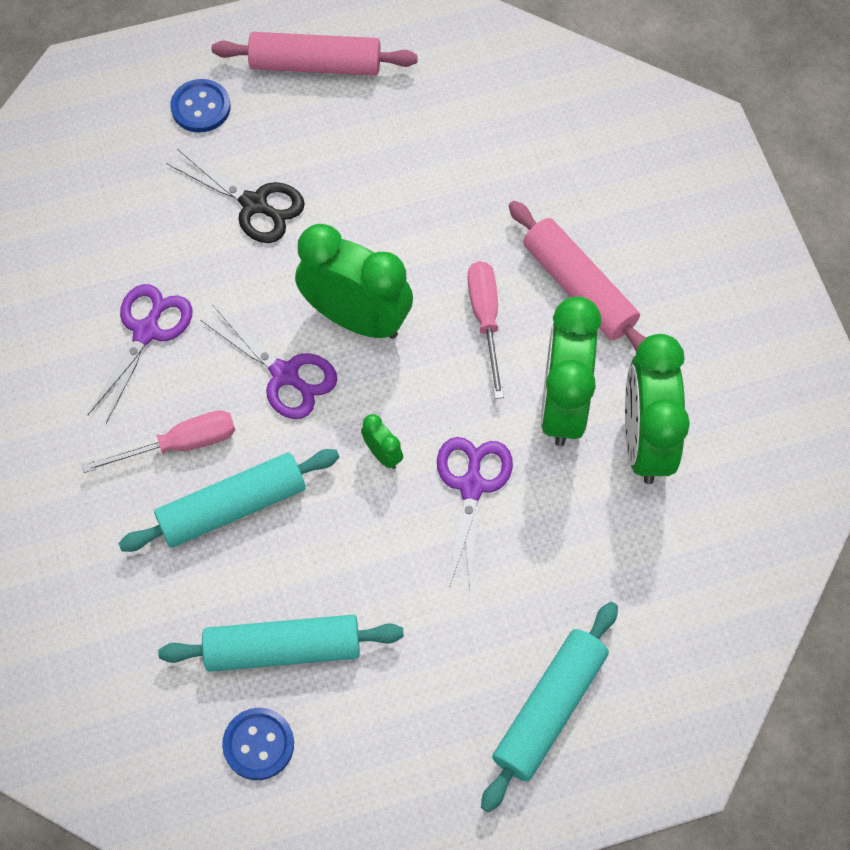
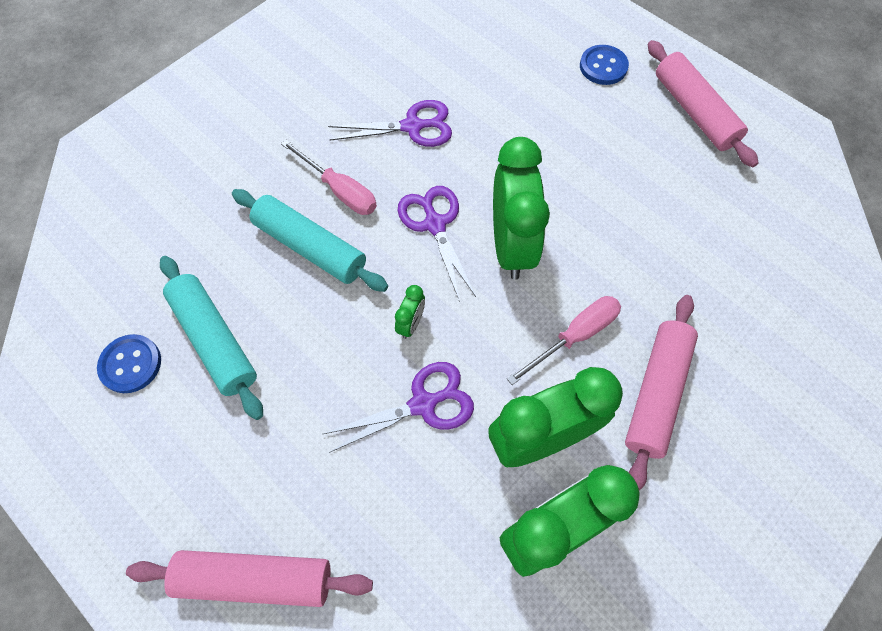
camera: 60 degrees right, 0 degrees up
black scissors [166,149,305,243] -> none
purple scissors [200,306,337,419] -> purple scissors turned 150 degrees clockwise [397,186,476,302]
turquoise rolling pin [481,602,618,812] -> pink rolling pin [126,550,373,607]

